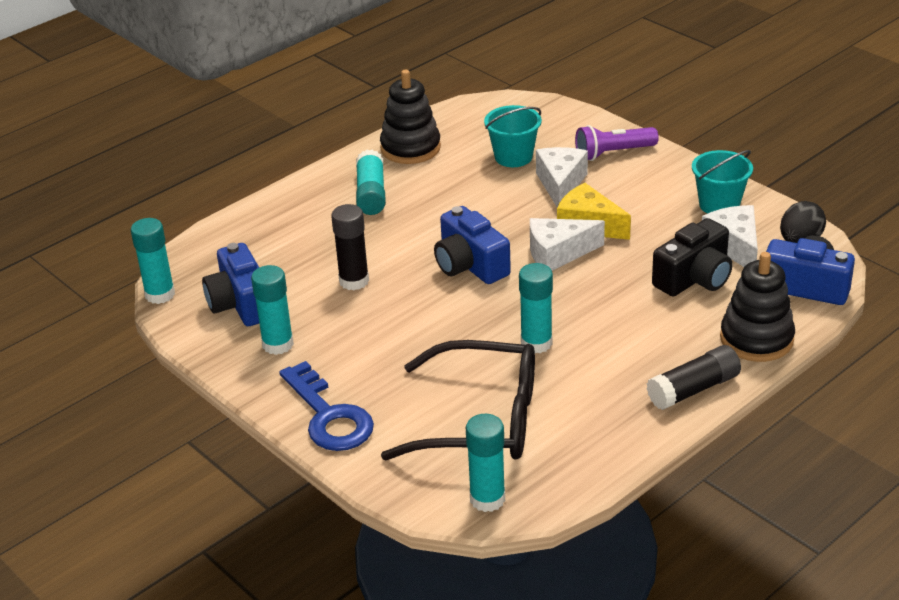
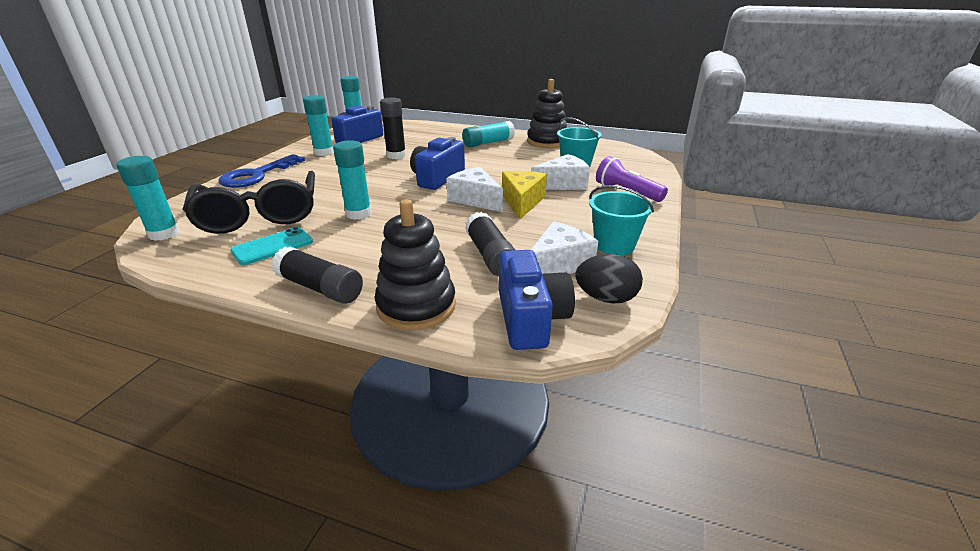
camera: 60 degrees right, 5 degrees down
black camera [652,218,733,296] -> black glue stick [465,212,515,276]
none -> turquoise phone [230,227,313,265]

